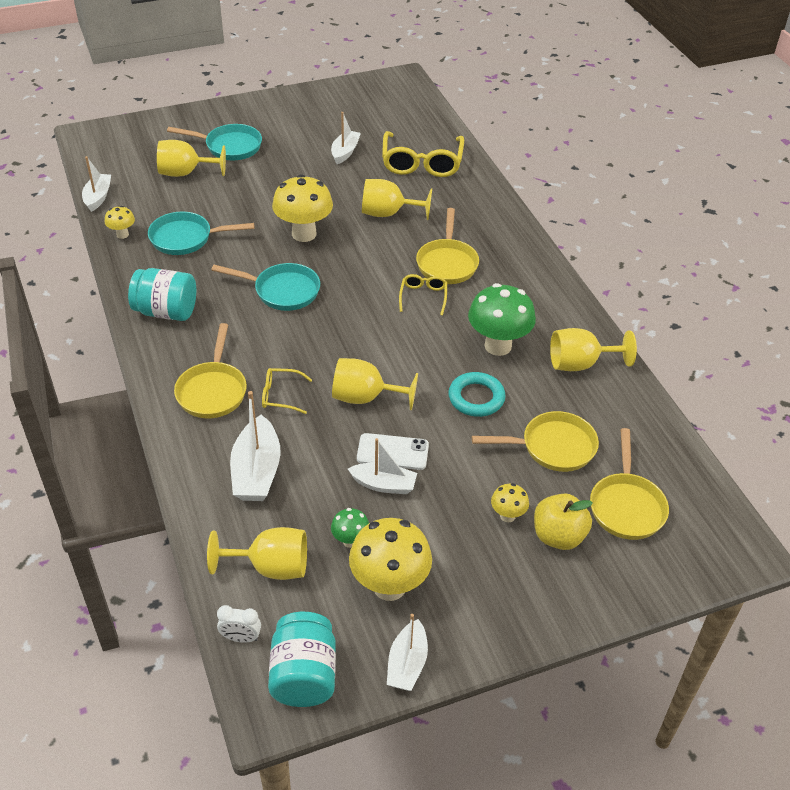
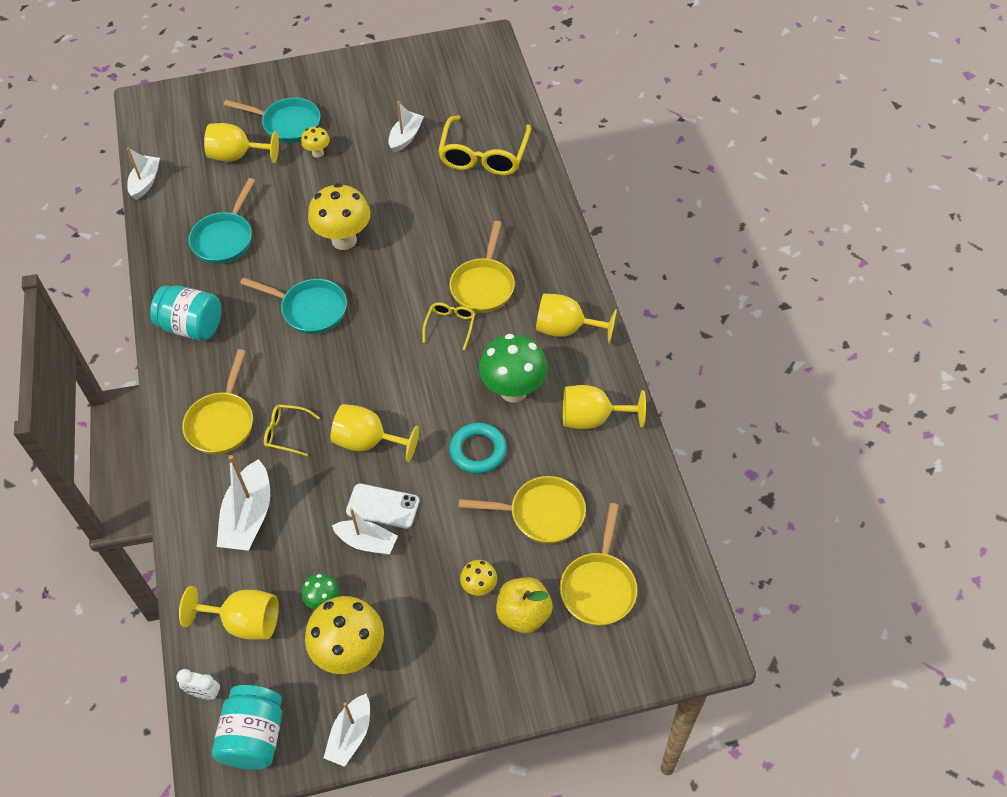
camera: 10 degrees right, 10 degrees up
yellow mushroom [105,206,135,239] -> yellow mushroom moved to [301,126,330,158]
turquoise pan [148,212,254,255] -> turquoise pan turned 75 degrees counterclockwise [188,178,255,264]
yellow goblet [362,179,432,220] -> yellow goblet moved to [536,293,617,344]

